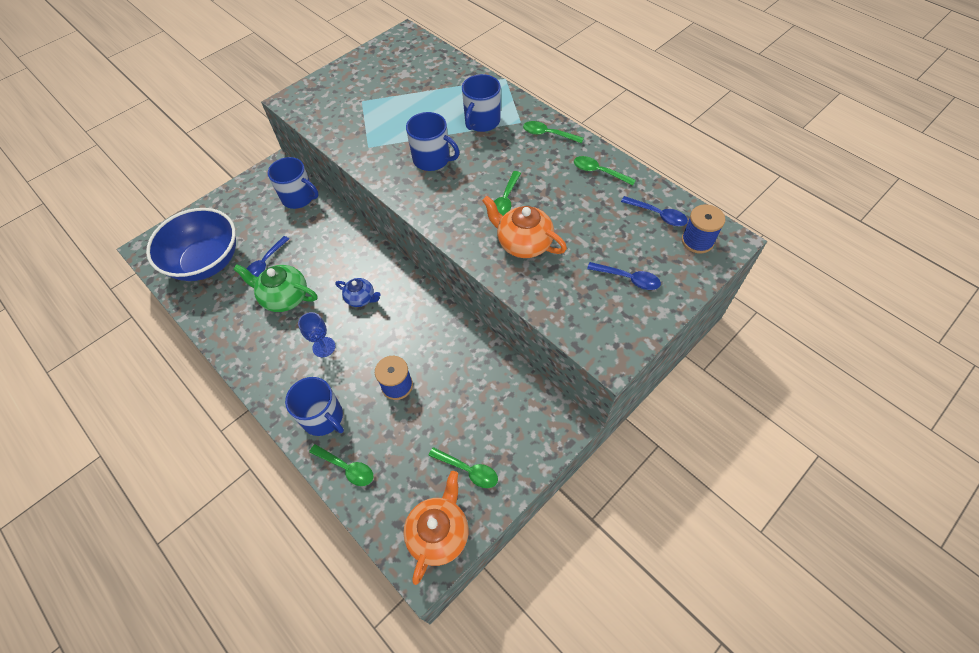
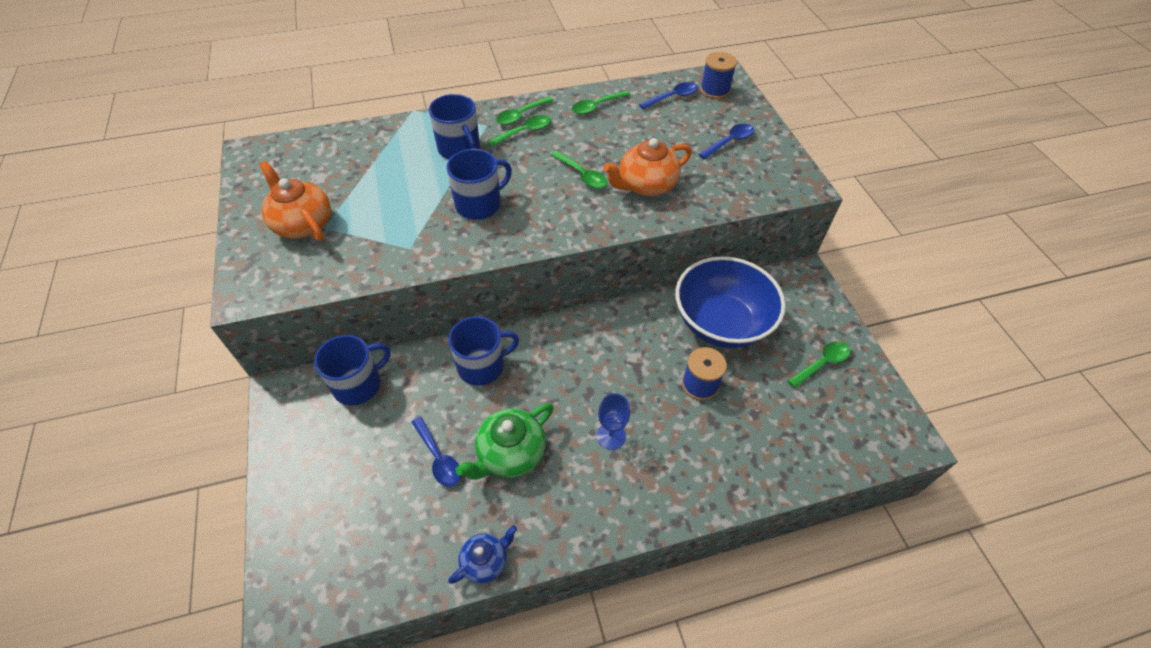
camera: 65 degrees left, 5 degrees down
blue bowl [146,208,236,281] -> blue bowl moved to [675,256,786,348]
blue mug [285,377,344,436] -> blue mug moved to [448,316,519,386]
green spoon [309,444,373,486] -> green spoon moved to [487,115,551,147]
blue teapot [335,278,381,307] -> blue teapot moved to [448,525,517,584]
orange teapot [403,471,469,585] -> orange teapot moved to [259,161,331,241]

